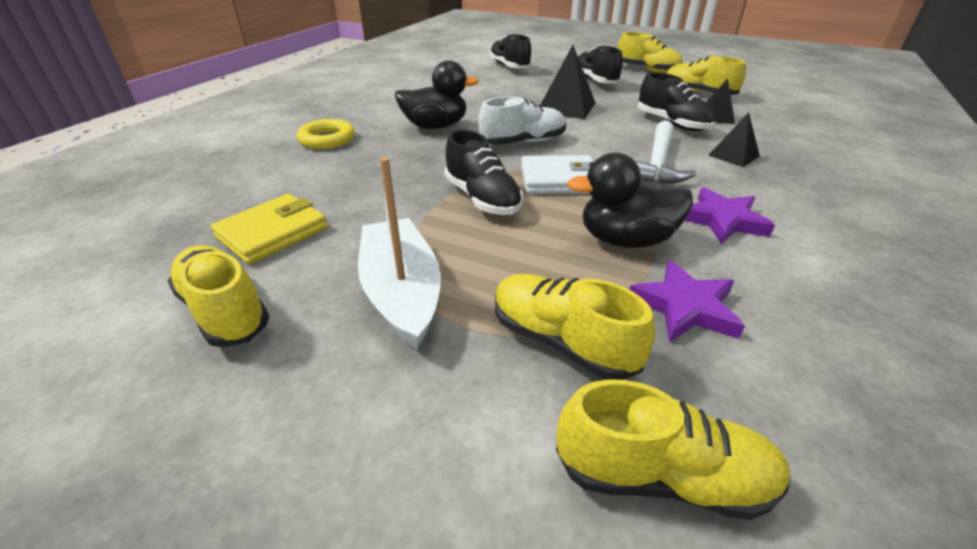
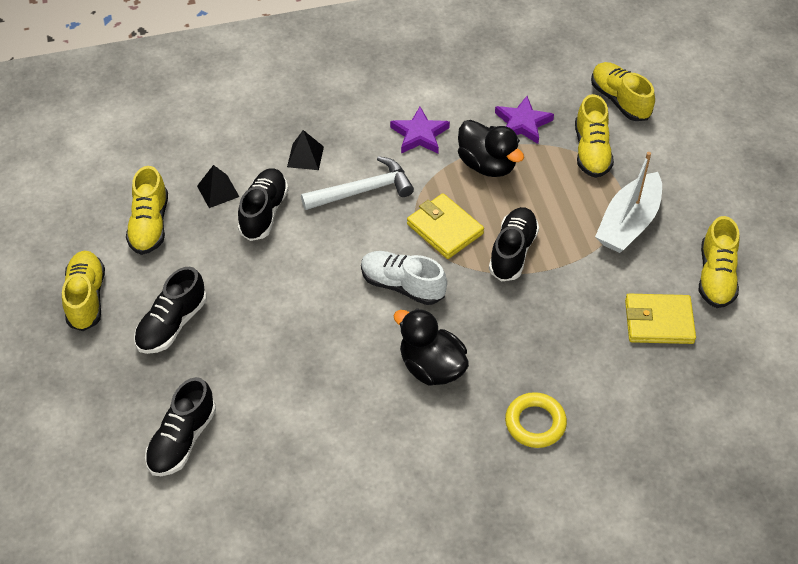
camera: 130 degrees left, 15 degrees up
white wallet [521,155,593,194] -> yellow wallet [407,193,484,259]
black pyramid [540,45,595,119] -> none

